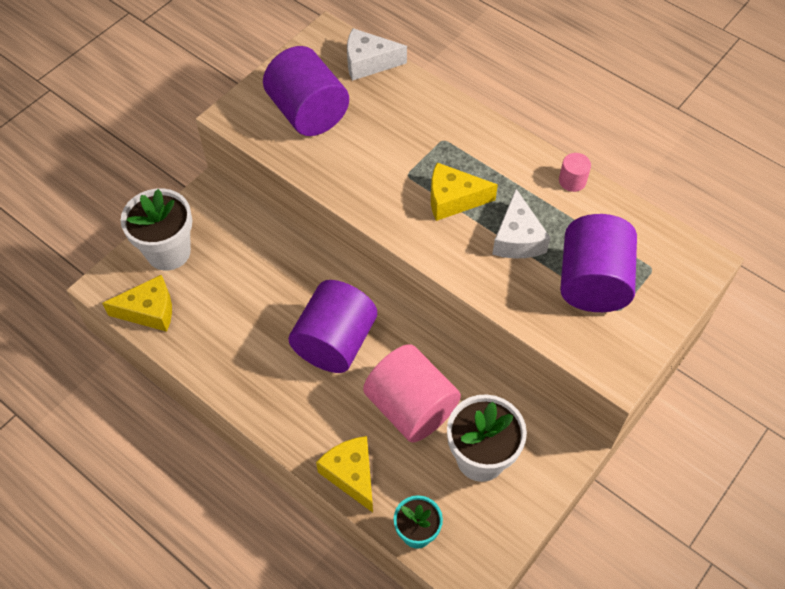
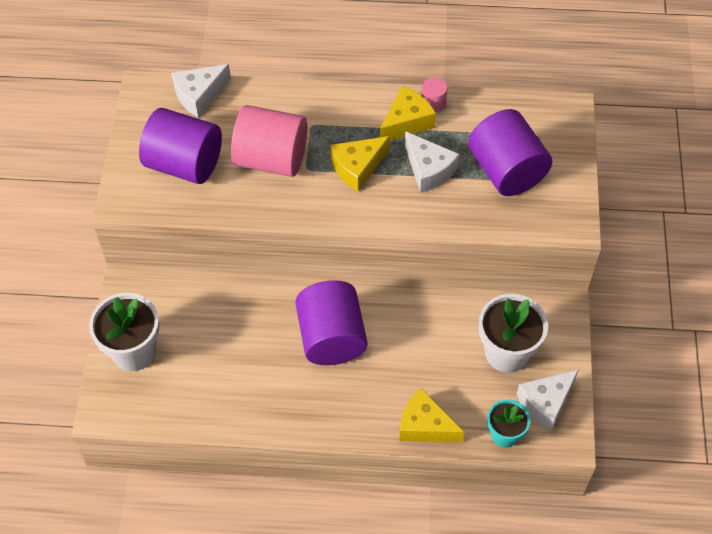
camera: 35 degrees left, 0 degrees up
yellow cheese [102,275,172,332] -> yellow cheese moved to [380,86,436,140]
pink cylinder [363,344,461,442] -> pink cylinder moved to [231,105,308,177]
none -> white cheese [516,369,579,431]

